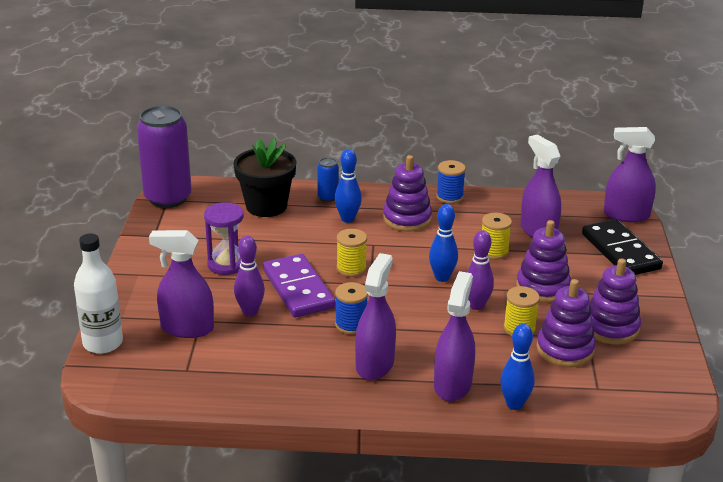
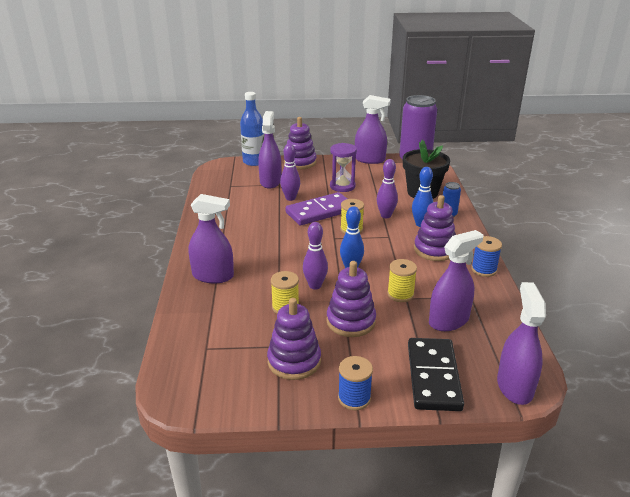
camera: 85 degrees right, 0 degrees up
white bottle [74,233,123,354] -> blue bottle [240,92,264,166]
blue spool [335,282,368,334] -> blue spool moved to [338,356,373,410]
purple spray bottle [355,253,396,380] -> purple spray bottle moved to [355,95,391,164]
blue bowling pin [500,324,535,410] -> none
purple stacking toy [536,279,596,367] -> purple stacking toy moved to [284,117,317,169]
black domino [582,219,663,275] -> black domino turned 60 degrees counterclockwise [408,338,464,411]
none -> purple bowling pin [377,159,398,218]

